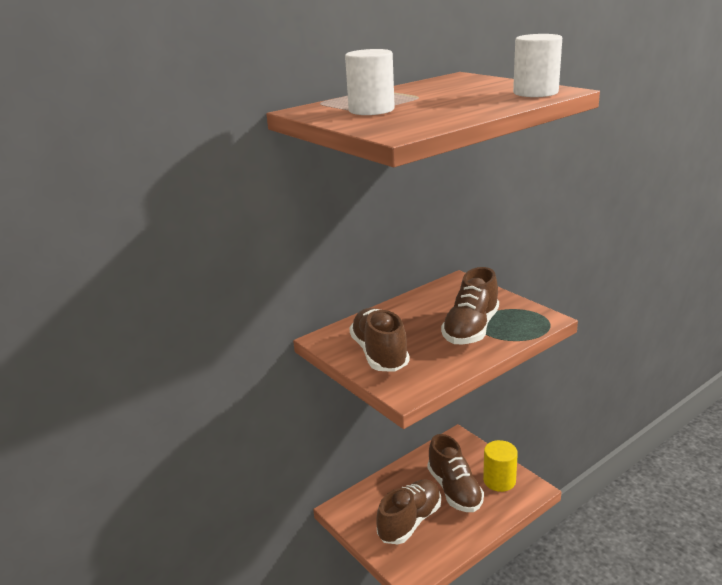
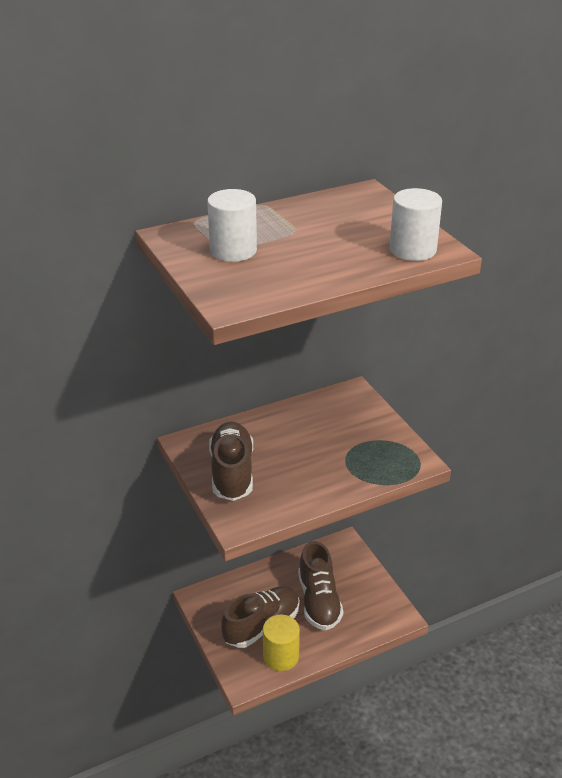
camera: 10 degrees right, 10 degrees up
brown shoe [441,267,499,344] -> none
yellow cylinder [483,440,518,492] -> yellow cylinder moved to [263,614,300,671]

